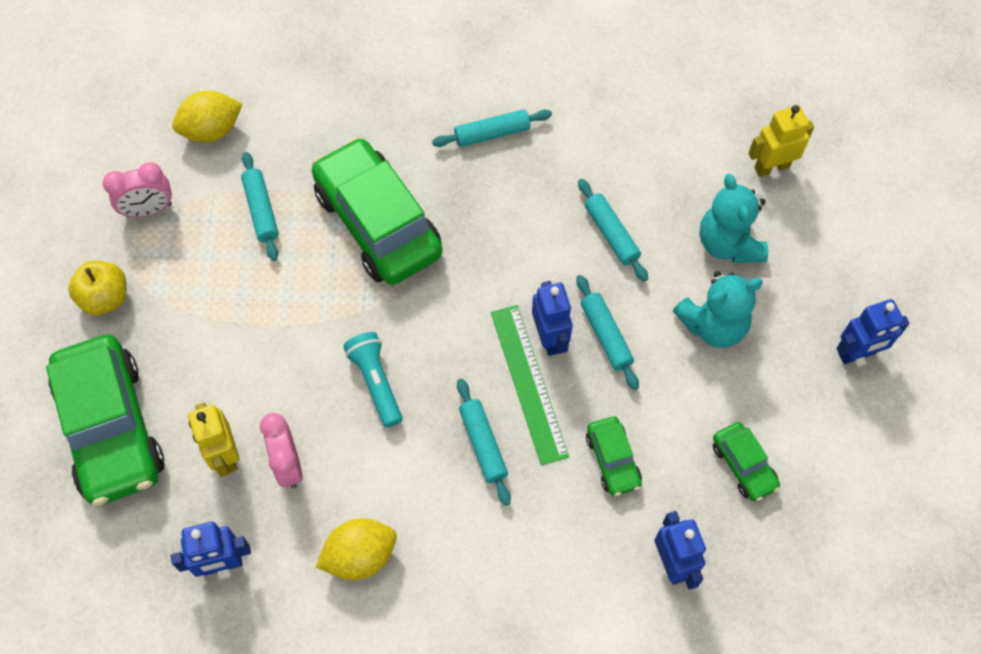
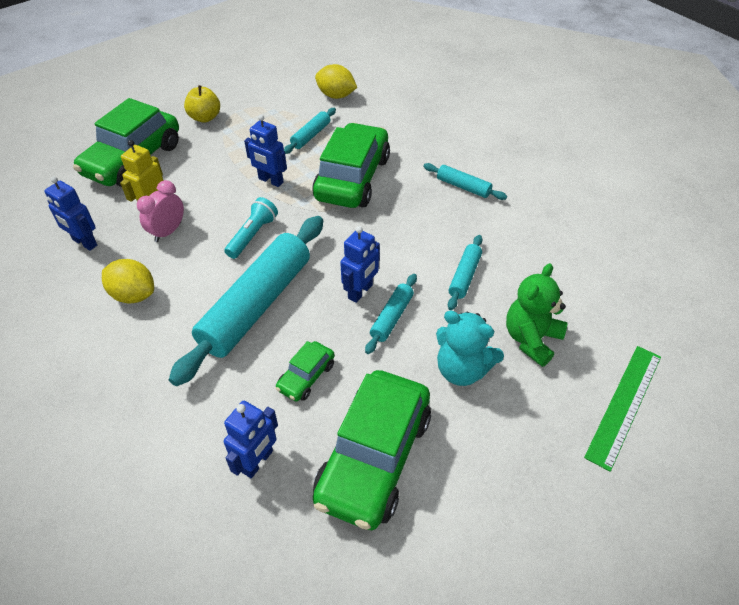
camera: 50 degrees right, 15 degrees down
pink clock [103,162,172,217] -> none
turquoise rolling pin [457,379,511,506] -> turquoise rolling pin [169,216,323,386], size x2.21
green ruler [491,305,569,465] -> green ruler moved to [584,346,661,472]
turquoise teddy bear [700,174,768,263] -> green teddy bear [506,263,568,367]
green car [713,422,780,501] -> green car [313,370,431,530], size x2.17
yellow robot [748,105,814,177] -> none
blue robot [837,299,910,364] -> blue robot moved to [244,115,287,187]

